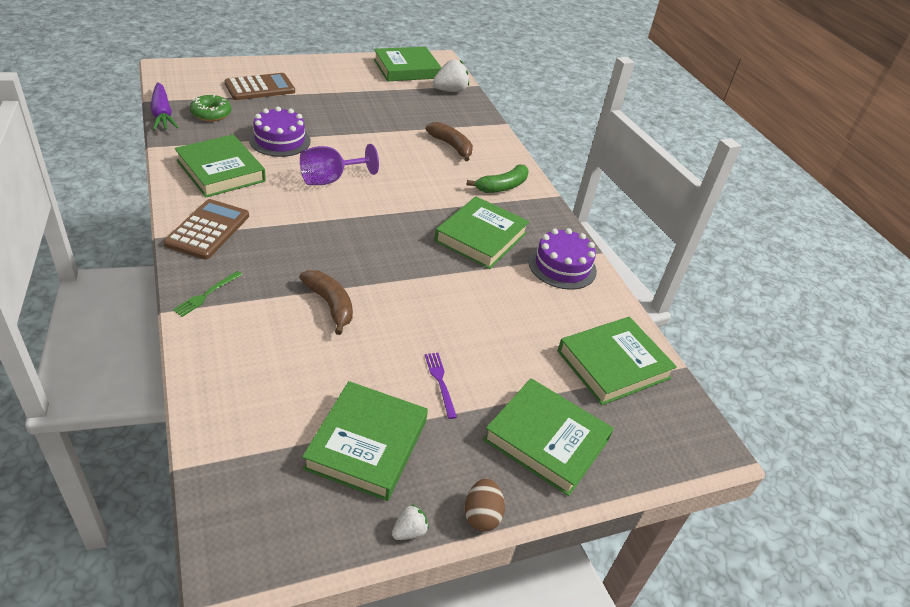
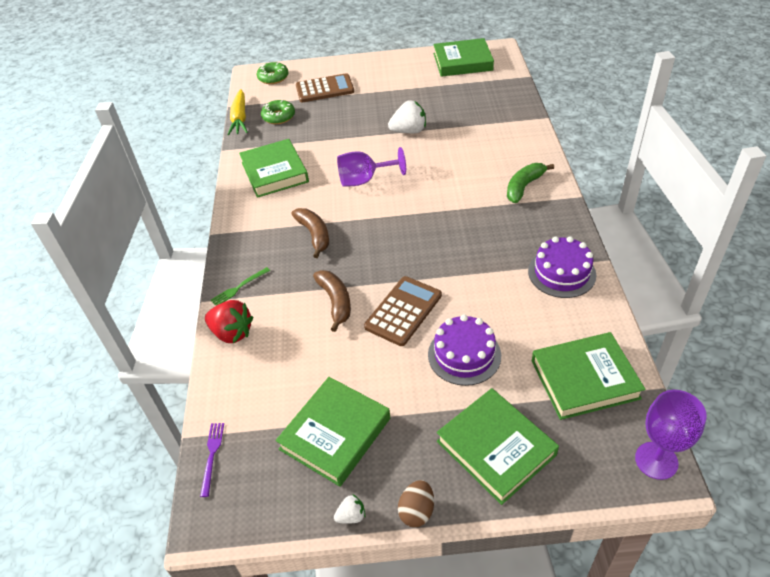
camera: 25 degrees right, 5 degrees up
purple carrot [150,82,179,130] -> yellow carrot [228,89,248,135]
brown calculator [164,199,249,259] -> brown calculator moved to [364,276,442,346]
purple cake [249,107,311,157] -> purple cake moved to [428,314,501,386]
purple fork [425,353,457,419] -> purple fork moved to [200,423,224,497]
brown banana [426,122,473,161] -> brown banana moved to [292,208,329,258]
white strawberry [432,60,469,92] -> white strawberry moved to [388,100,426,133]
green book [434,196,529,269] -> none
green banana [467,165,528,193] -> green banana turned 150 degrees clockwise [507,163,554,203]
none -> red strawberry [205,300,253,343]
none -> green donut [257,62,289,84]
none -> purple goblet [635,390,707,480]

